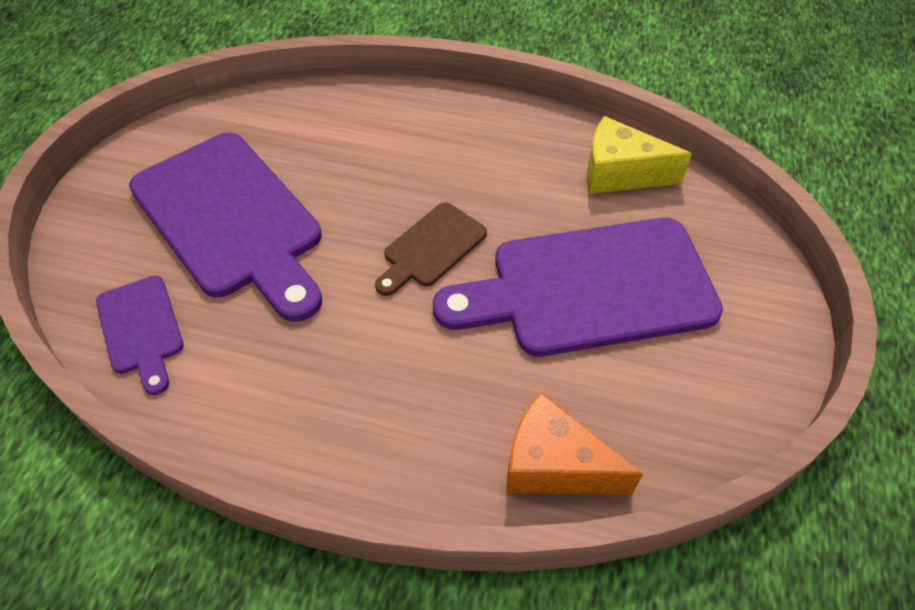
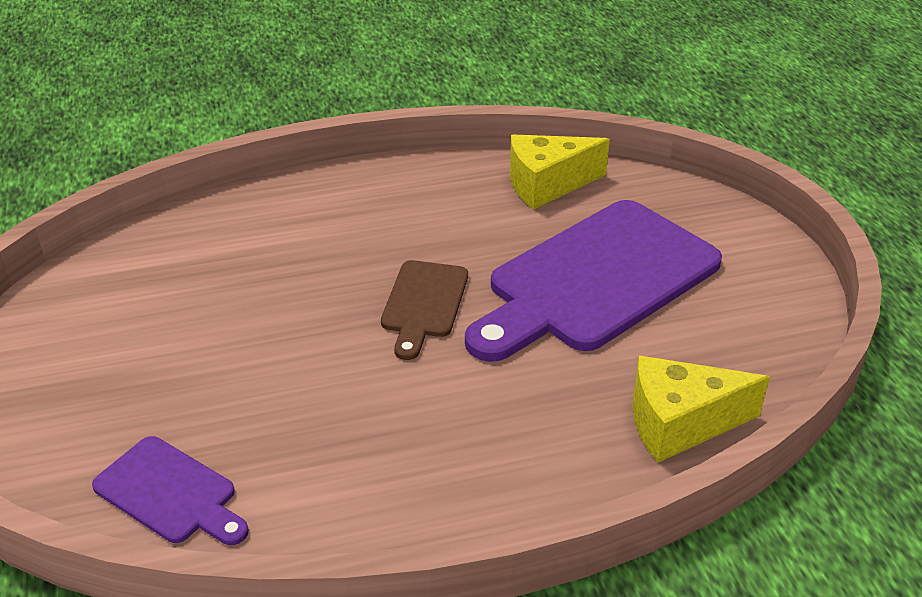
camera: 30 degrees left, 15 degrees down
purple cutting board [129,132,322,322] -> none
orange cheese [506,393,643,495] -> yellow cheese [632,356,770,462]

